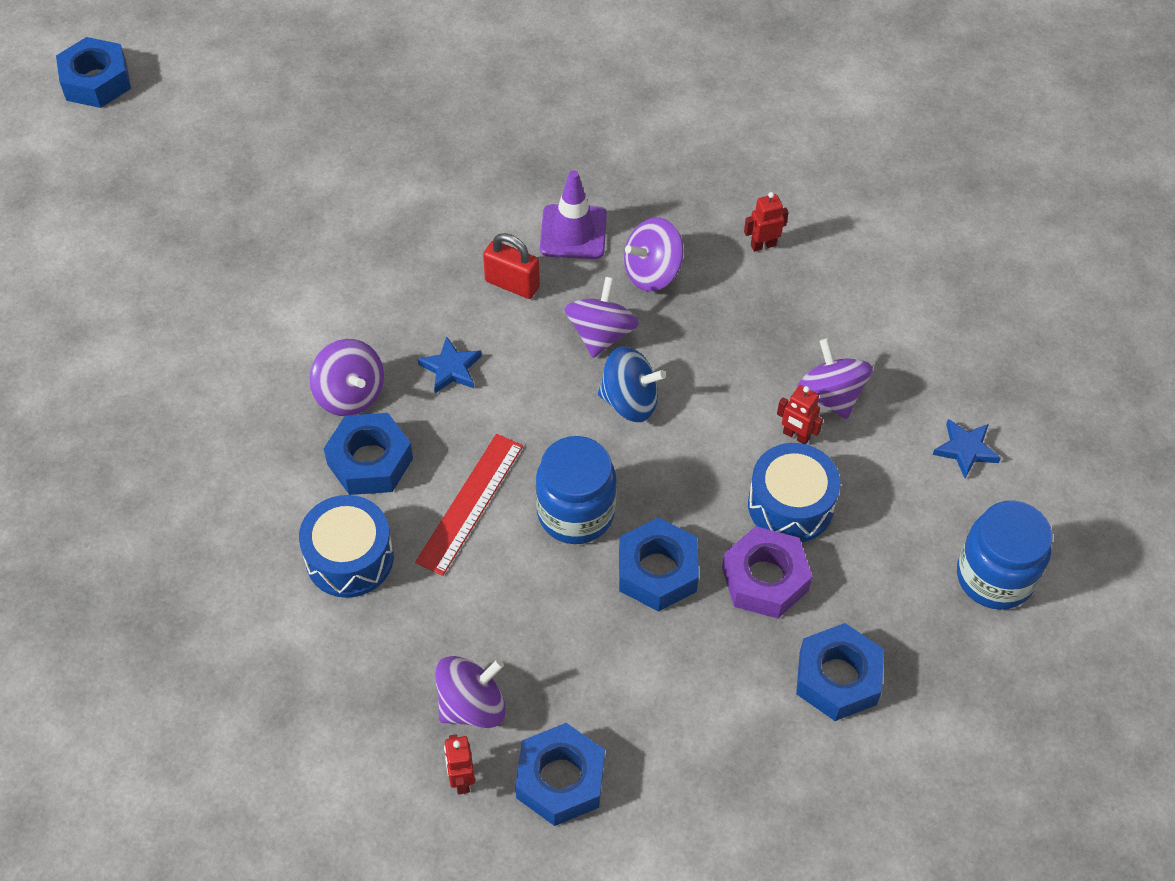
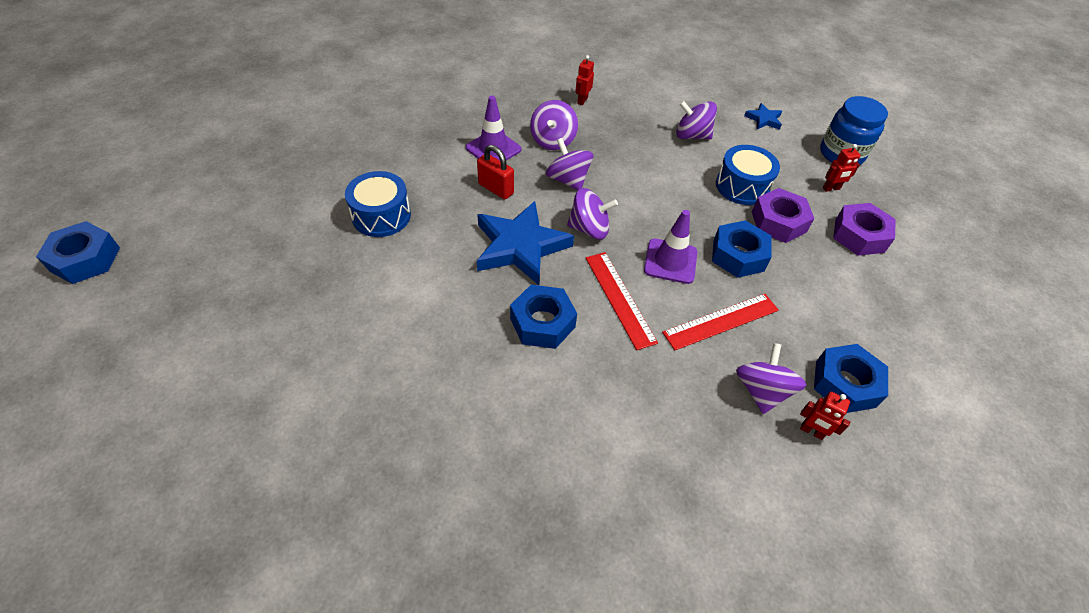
camera: 50 degrees left, 5 degrees down
blue drum [299,495,394,598] -> blue drum moved to [345,171,411,237]
purple spinning top [310,339,384,416] -> purple spinning top moved to [567,188,618,239]
blue star [418,336,482,393] -> blue star [477,201,574,285], size x2.16
red padlock [483,233,540,299] -> red padlock turned 60 degrees clockwise [477,145,514,200]
blue jar [536,436,617,544] -> purple traffic cone [644,210,697,284]
blue spinning top [598,346,666,422] -> none
red robot [777,385,823,444] -> red robot moved to [823,144,861,192]
blue nut [796,623,884,721] -> purple nut [833,203,896,256]
none -> red ruler [662,294,779,350]

